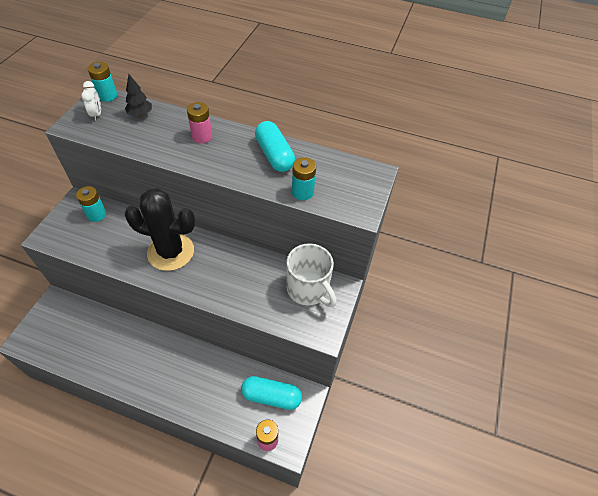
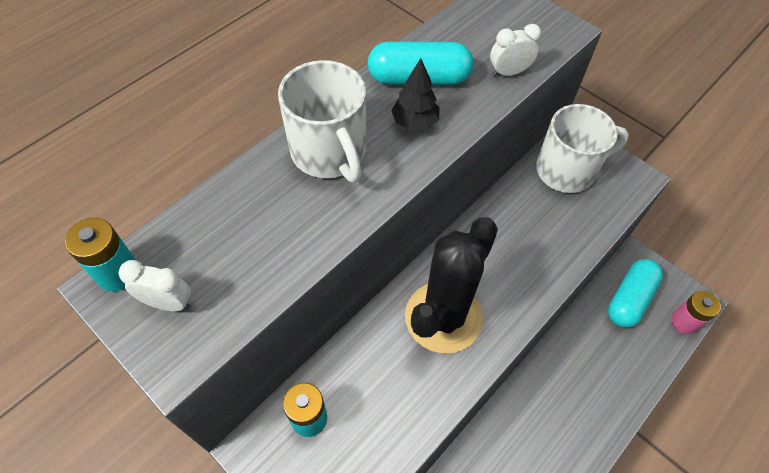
camera: 65 degrees left, 5 degrees up
black tree [125,74,152,117] -> black tree moved to [391,58,439,130]
pink battery [187,102,212,143] -> white mug [278,60,366,183]
turquoise battery [292,157,316,200] -> white clock [490,24,541,77]

